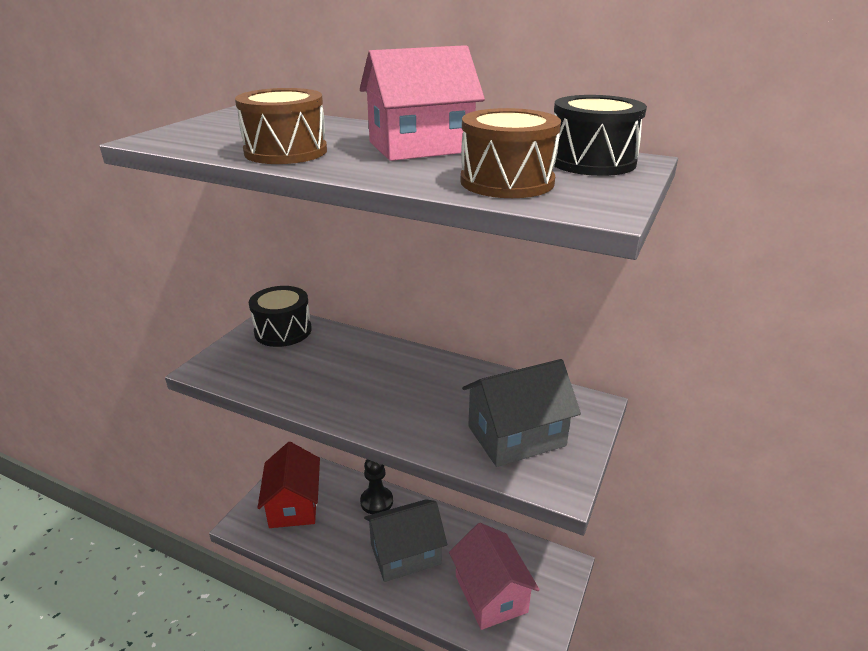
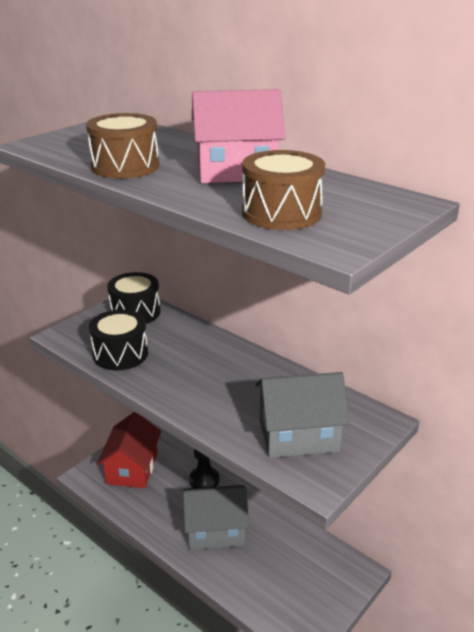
camera: 15 degrees right, 0 degrees up
pink house [449,523,540,630] -> none
black drum [554,95,647,176] -> black drum moved to [89,310,148,370]

